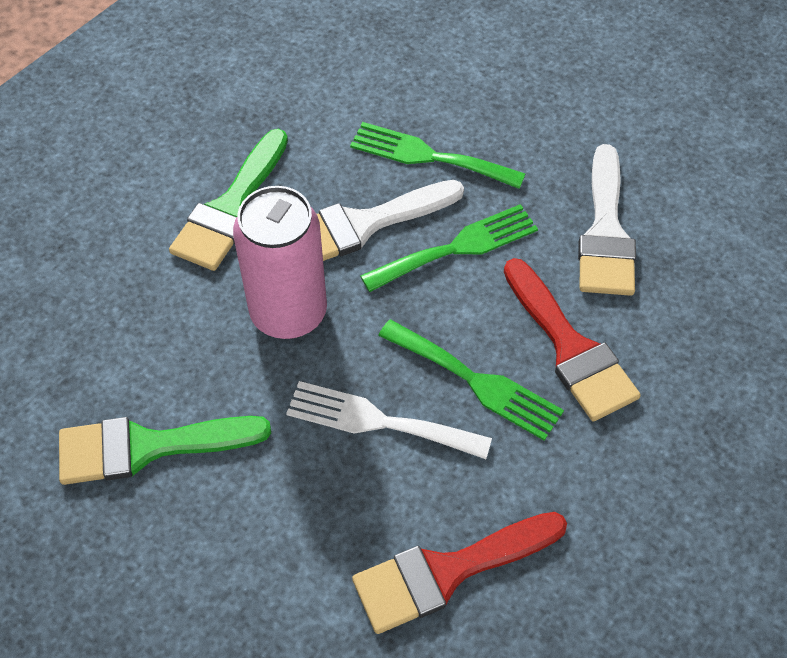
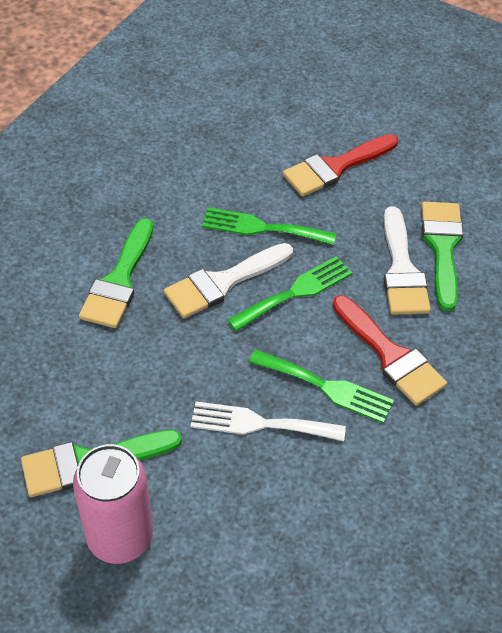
camera: 10 degrees left, 5 degrees down
pink can [233,186,327,339] -> pink can moved to [73,444,153,564]
red brush [352,512,567,634] -> red brush moved to [283,134,398,196]
none -> green brush [422,202,463,311]

